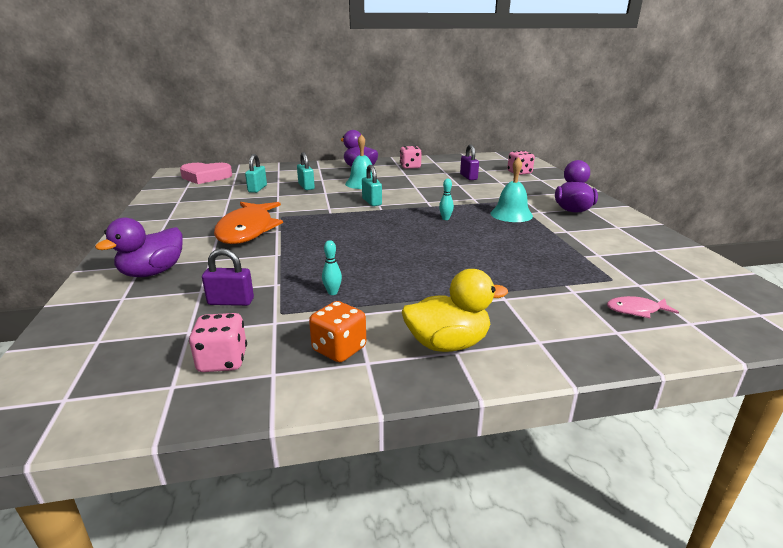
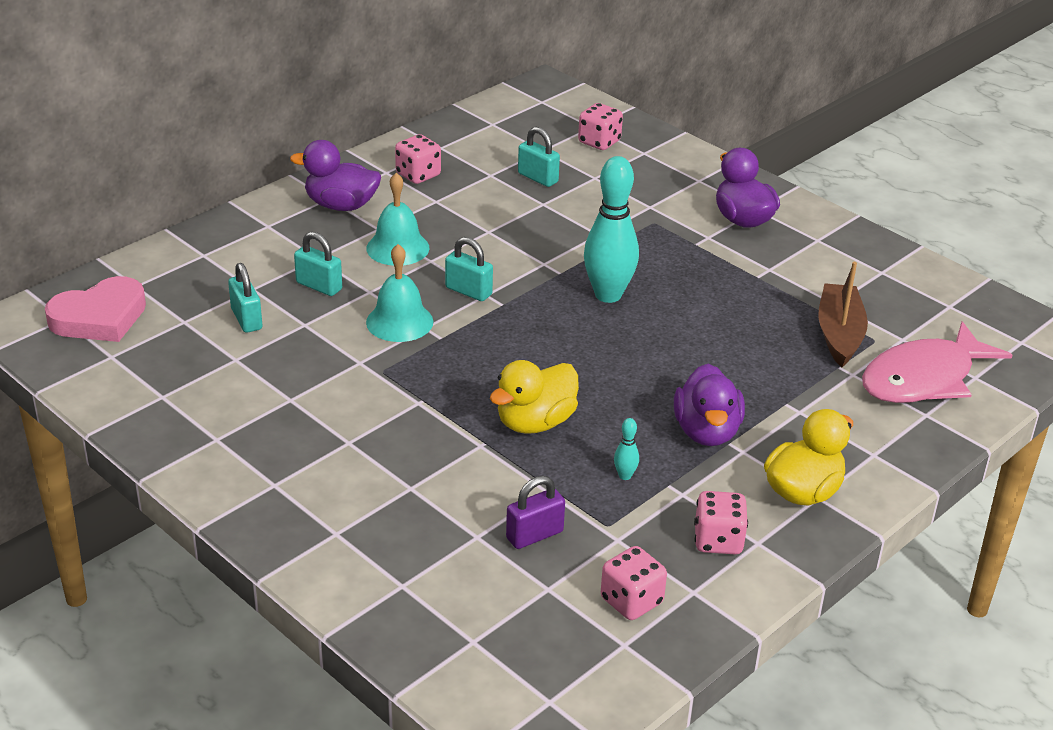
camera: 35 degrees left, 10 degrees up
purple duck [95,218,182,277] -> purple duck moved to [674,364,745,446]
orange fish [214,202,283,244] -> none
orange dice [309,301,366,362] -> pink dice [694,491,748,554]
turquoise bowling pin [439,179,454,220] -> turquoise bowling pin [584,156,639,303], size x2.48
purple padlock [460,144,479,180] -> turquoise padlock [518,127,560,187]
turquoise bell [490,157,533,222] -> turquoise bell moved to [366,244,433,342]
pink fish [607,296,679,318] -> pink fish [862,321,1012,403], size x2.32
none -> yellow duck [490,360,579,434]
none -> brown boat [818,262,868,367]

